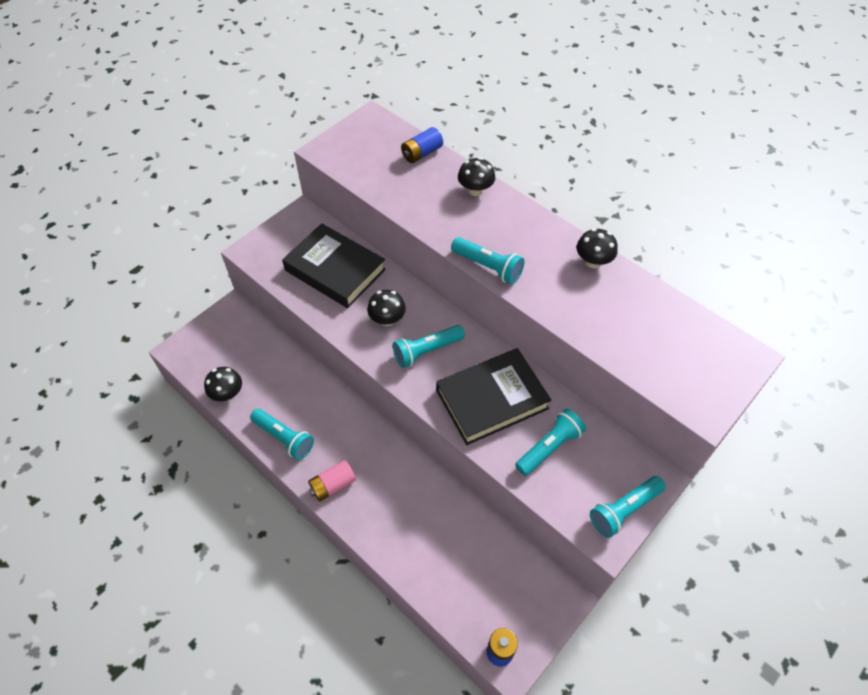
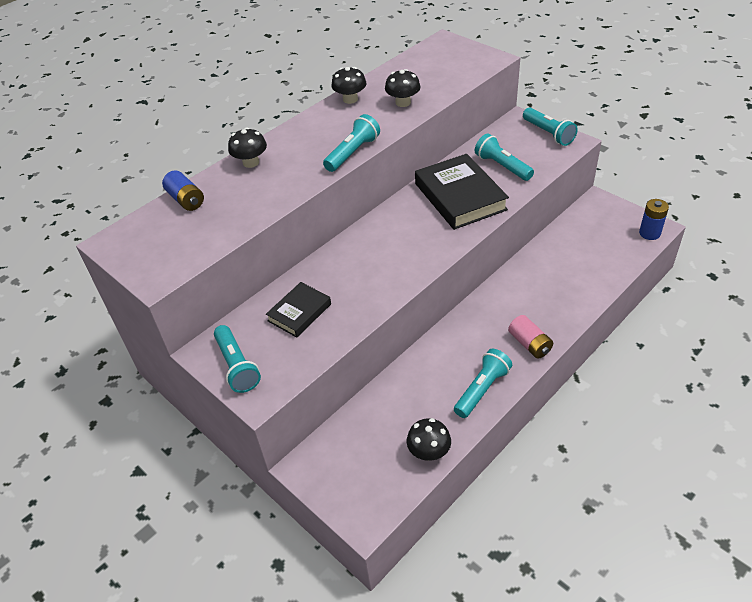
camera: 85 degrees left, 10 degrees down
black book [282,223,386,308] -> black book [266,282,331,338], size x0.57
black mushroom [367,290,406,326] -> black mushroom moved to [385,69,420,107]
turquoise flashlight [393,325,465,368] -> turquoise flashlight moved to [214,325,261,393]

